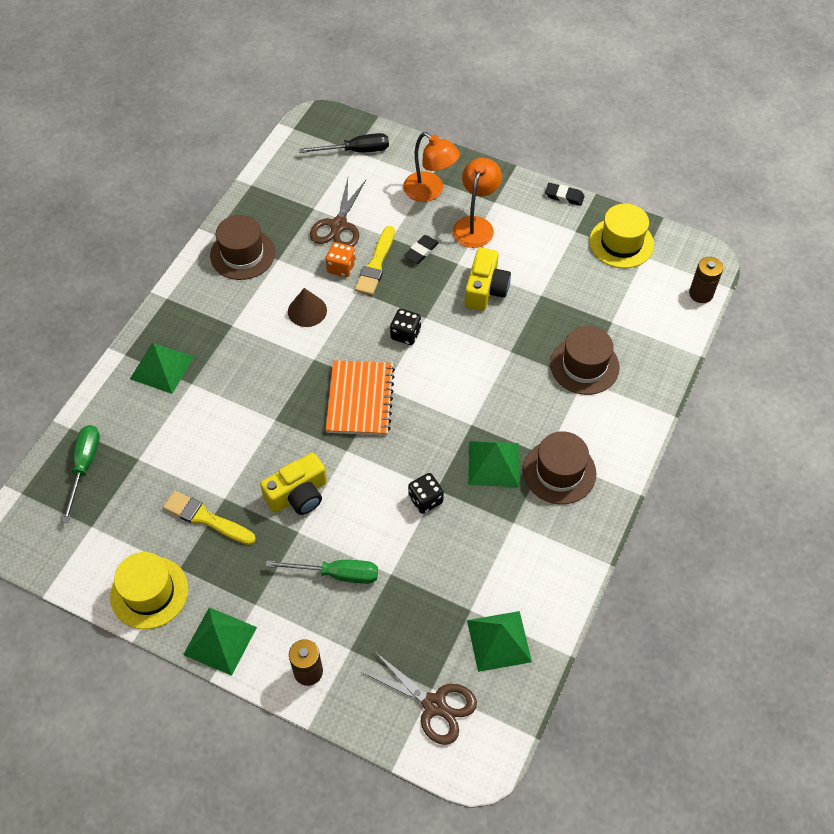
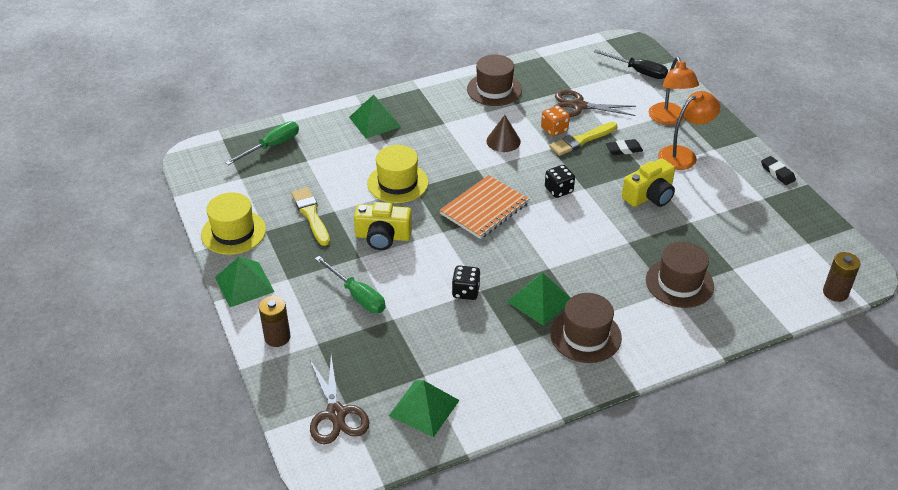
camera: 40 degrees right, 15 degrees down
brown scissors [310,178,366,247] -> brown scissors turned 45 degrees clockwise [555,90,636,117]
yellow hat [589,204,654,268] -> yellow hat moved to [367,145,429,203]

